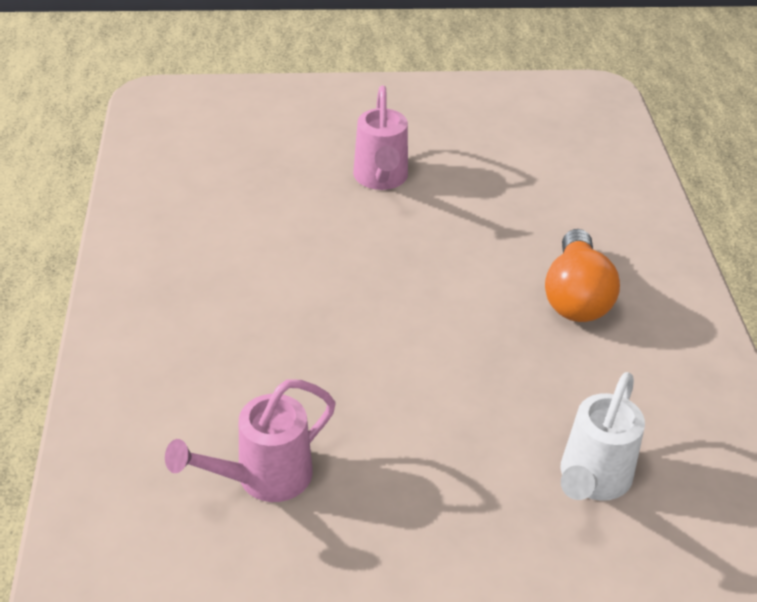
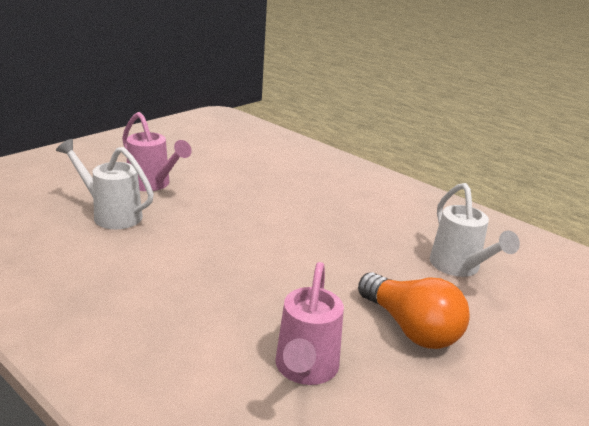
camera: 45 degrees left, 15 degrees down
orange light bulb [545,229,620,322] -> orange light bulb moved to [358,272,470,349]
none -> white watering can [56,139,154,229]

